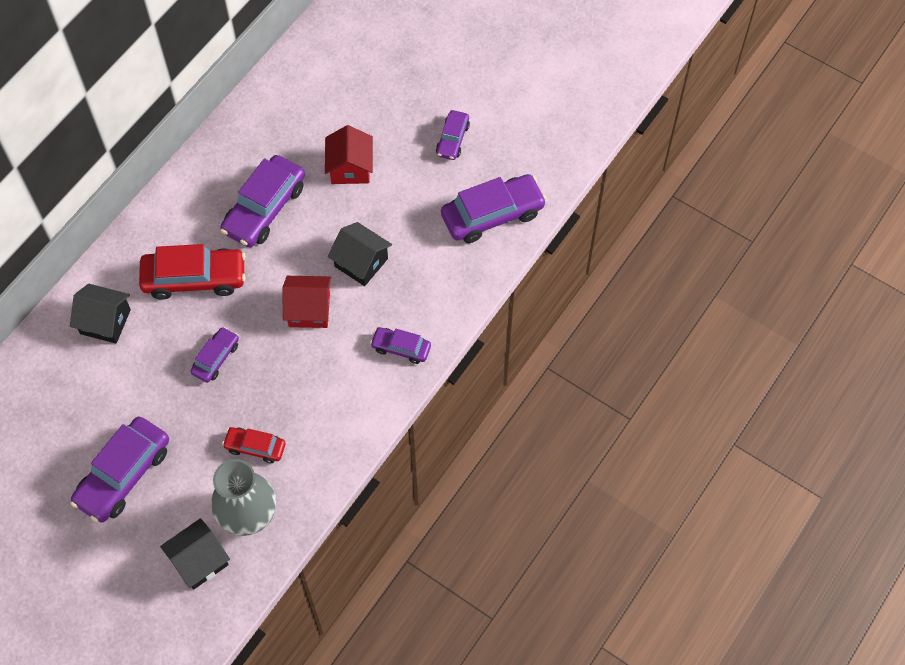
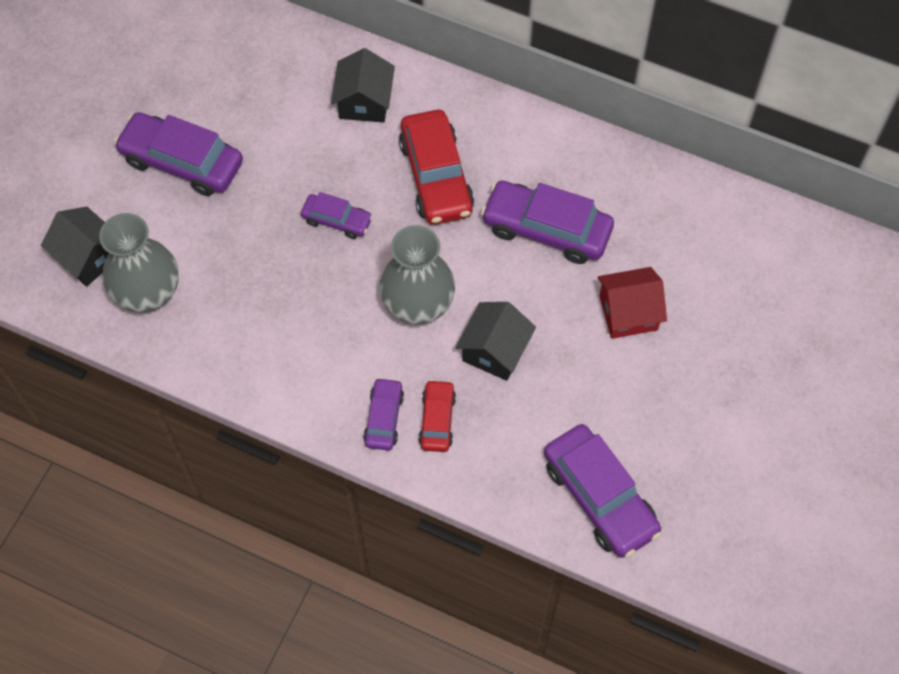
camera: 80 degrees right, 0 degrees up
red car [222,427,285,463] -> red car moved to [419,380,456,452]
red house [282,276,331,328] -> grey vase [380,225,455,325]
purple car [436,110,470,160] -> none

